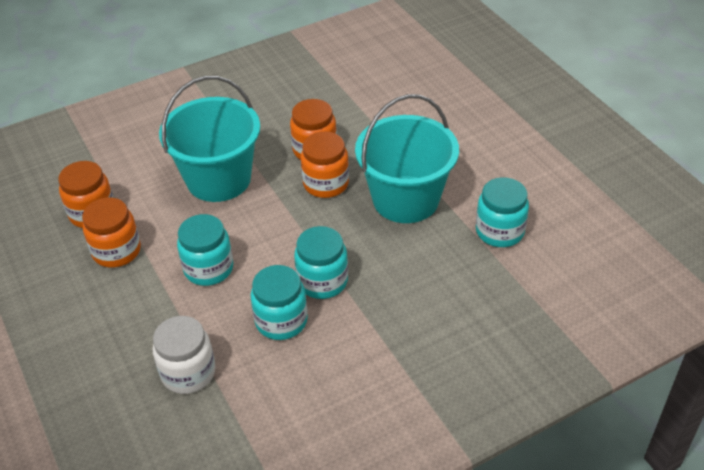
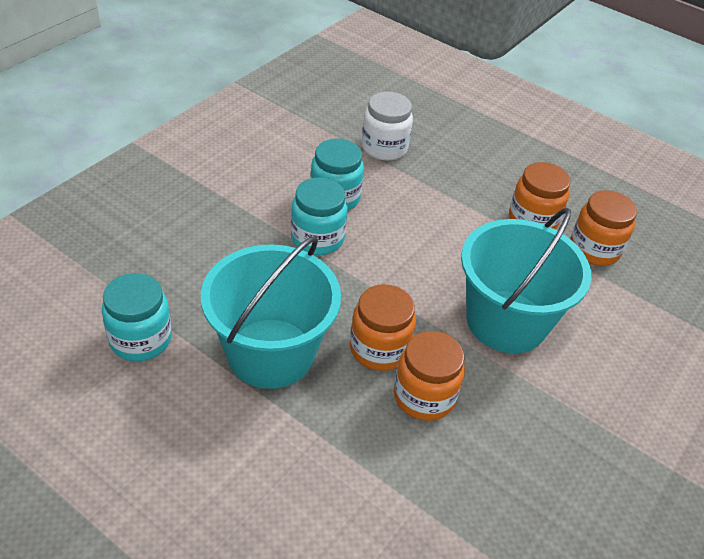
camera: 150 degrees right, 0 degrees up
turquoise jar [177,214,233,286] -> none

